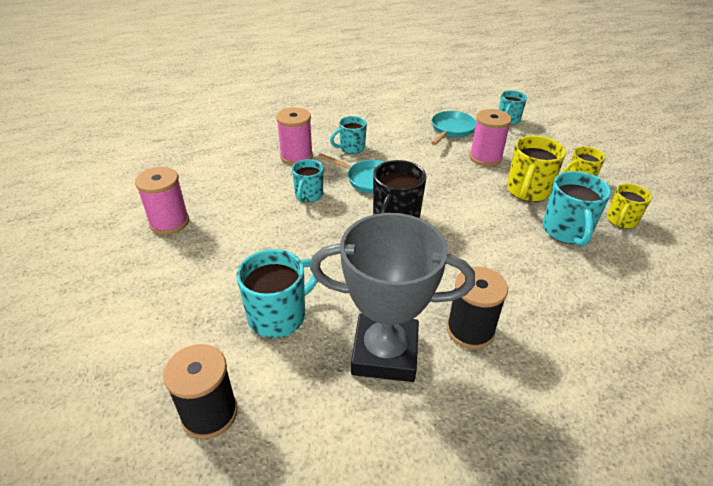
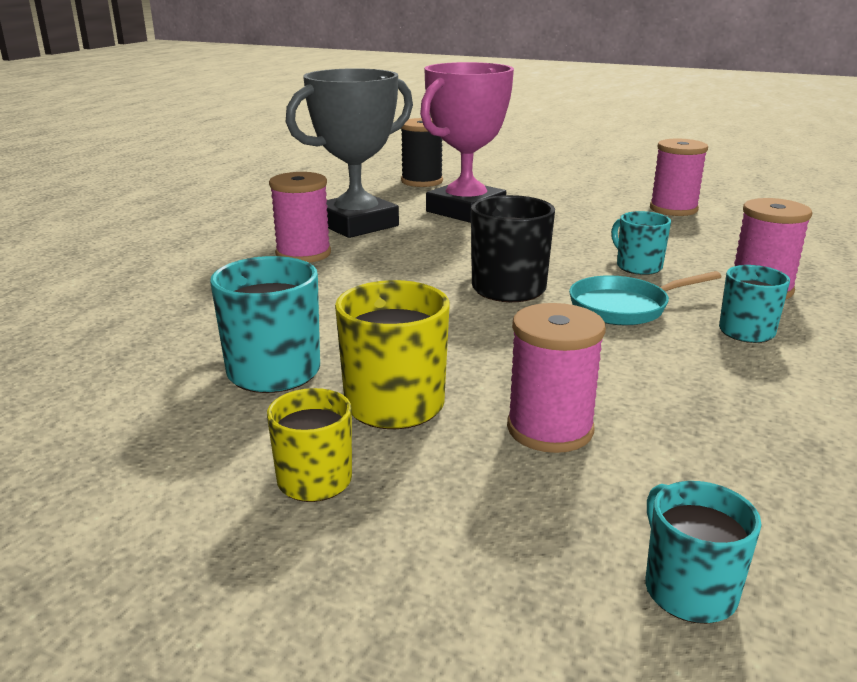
camera: 135 degrees right, 15 degrees down
turquoise mug [237,249,318,338] -> pink trophy [420,62,514,223]
turquoise pan [431,111,477,145] -> none
black spool [447,267,508,349] -> pink spool [269,172,331,263]
yellow mug [607,183,652,229] -> none

